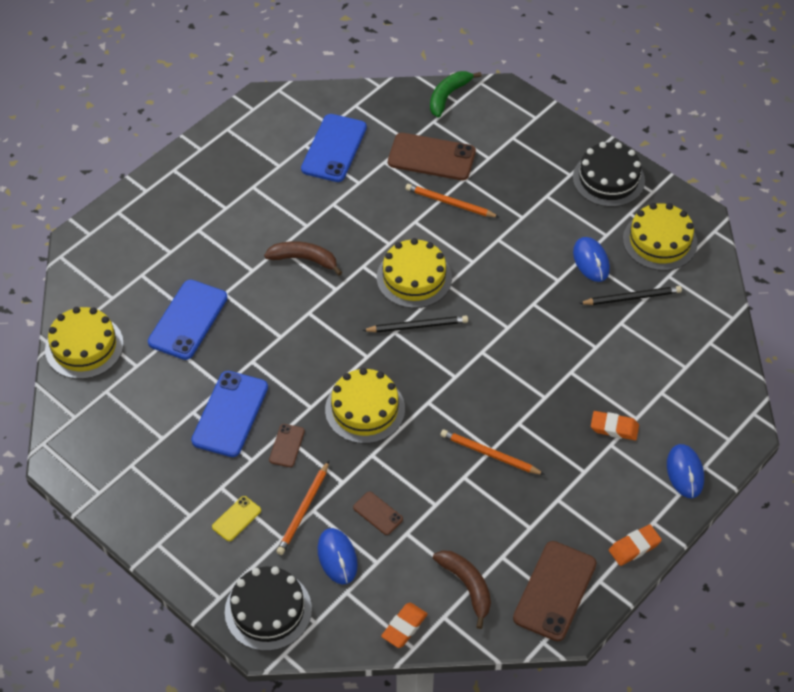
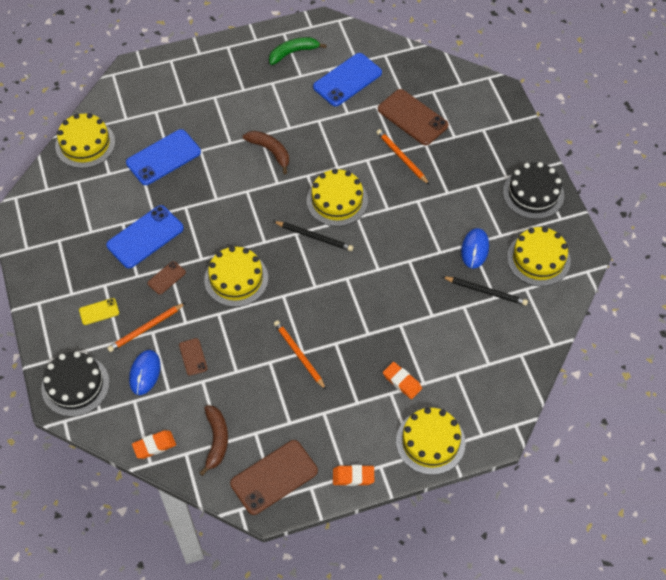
camera: 30 degrees right, 5 degrees up
green banana [430,71,482,117] -> green banana moved to [269,37,327,65]
blue mouse [667,444,704,498] -> yellow cake [396,407,466,475]

